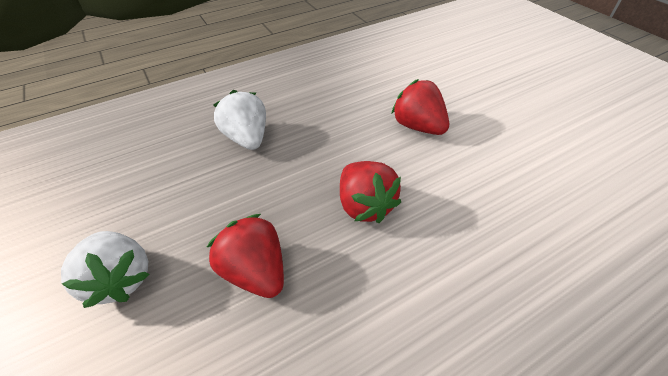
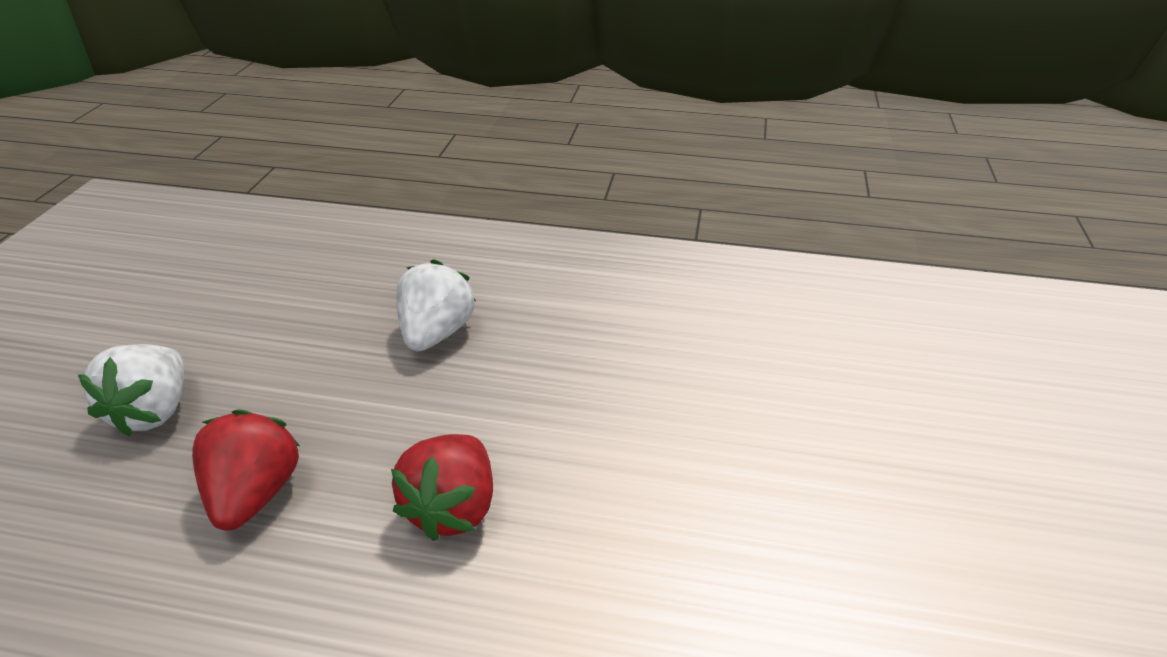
camera: 40 degrees right, 10 degrees down
red strawberry [391,79,449,135] -> none

